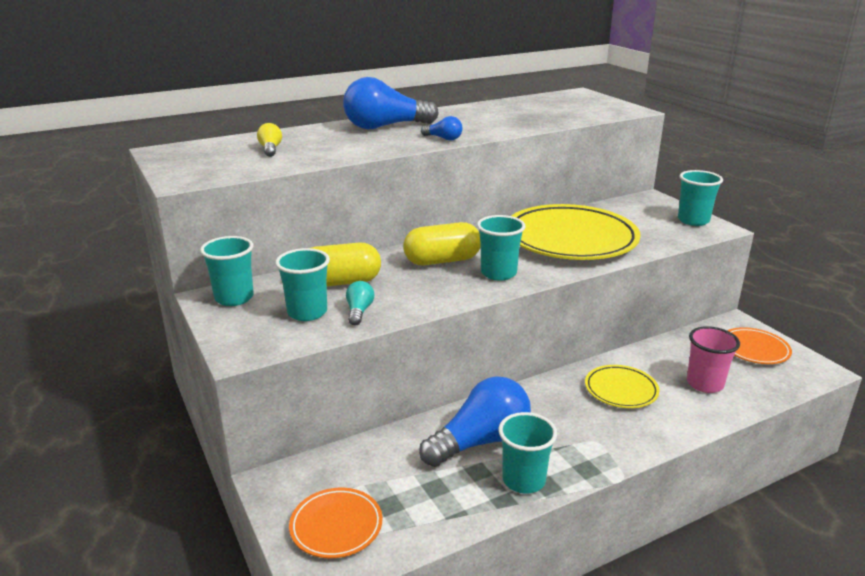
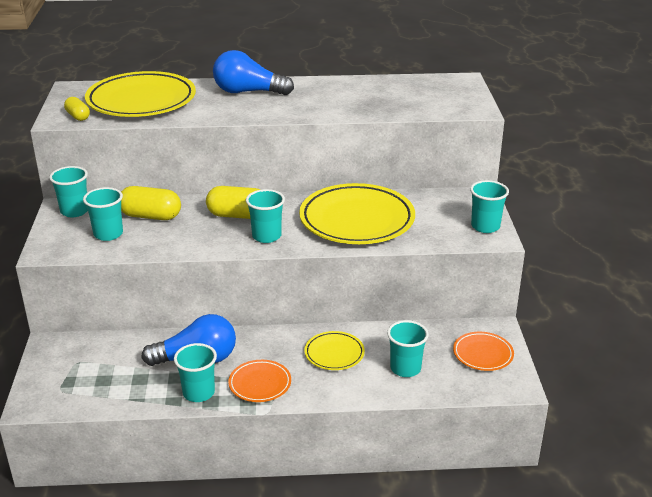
camera: 25 degrees right, 5 degrees up
yellow light bulb [257,123,282,157] -> yellow plate [85,71,196,117]
orange plate [289,488,383,558] -> orange plate moved to [228,360,291,402]
turquoise light bulb [346,281,374,325] -> none
blue light bulb [421,116,463,141] -> none
pink cup [687,326,740,393] -> turquoise cup [387,320,429,377]
none -> yellow capsule [64,97,90,121]

